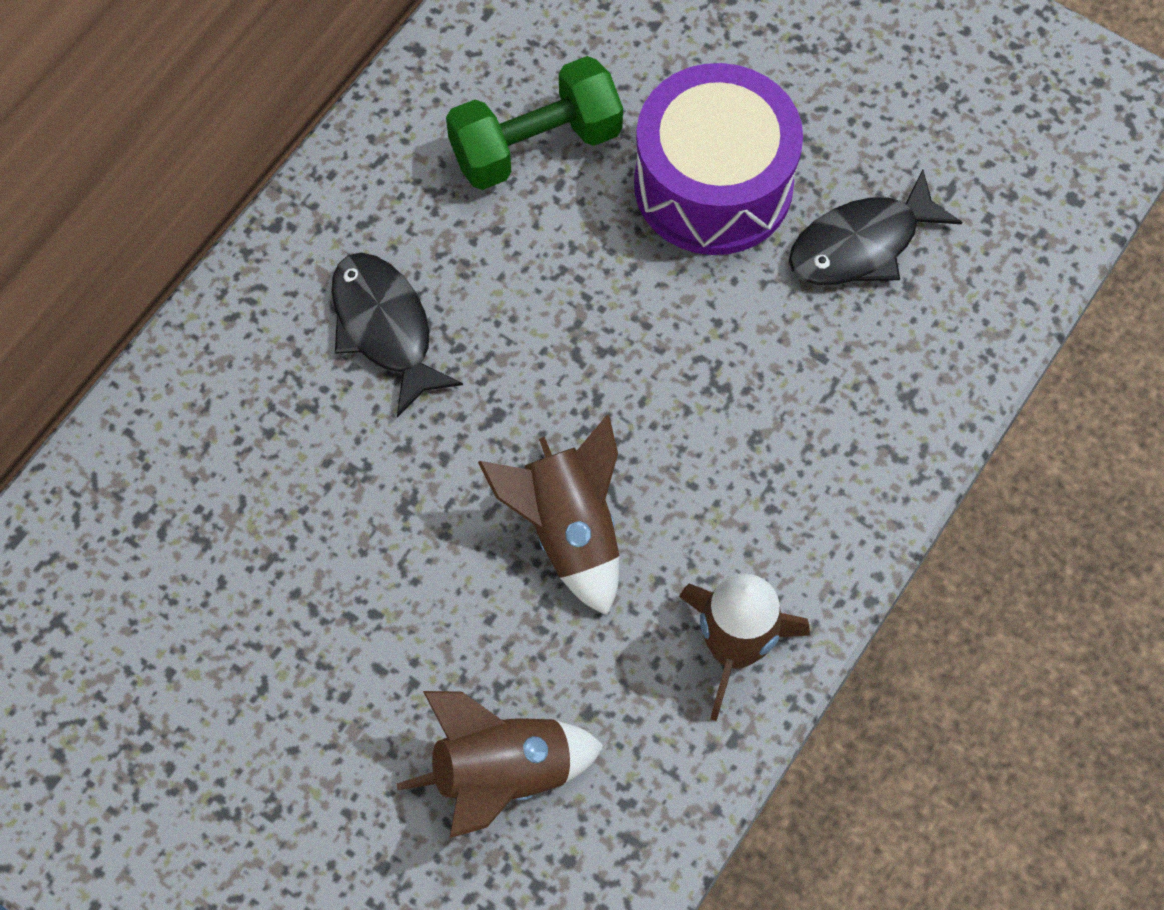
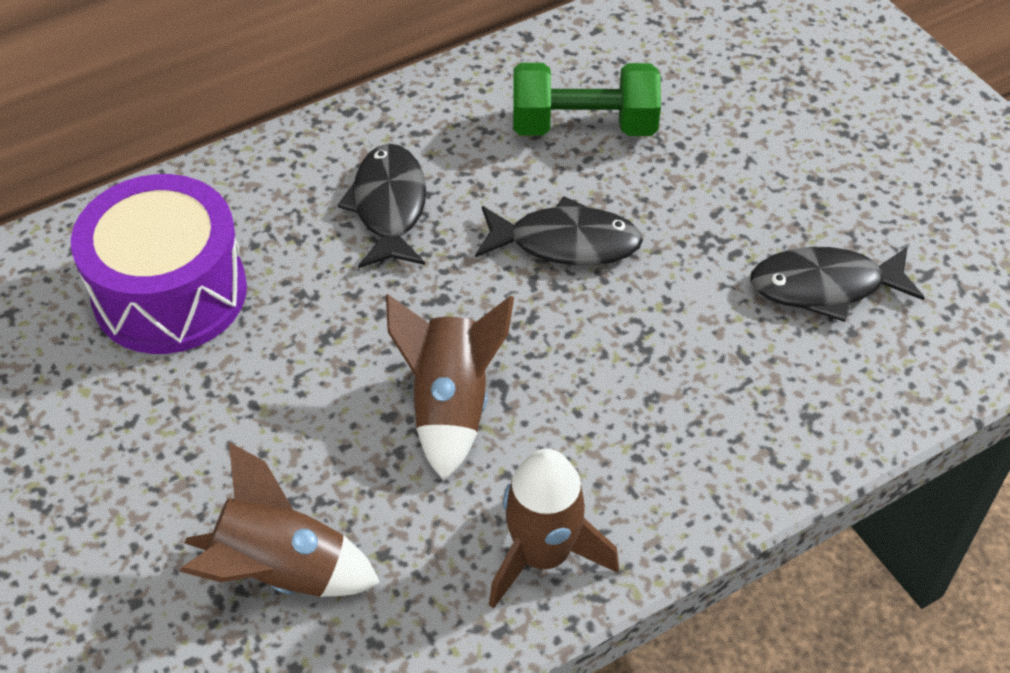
camera: 25 degrees right, 15 degrees down
purple drum [634,63,803,255] -> purple drum moved to [71,174,247,354]
none -> black fish [475,196,643,265]

